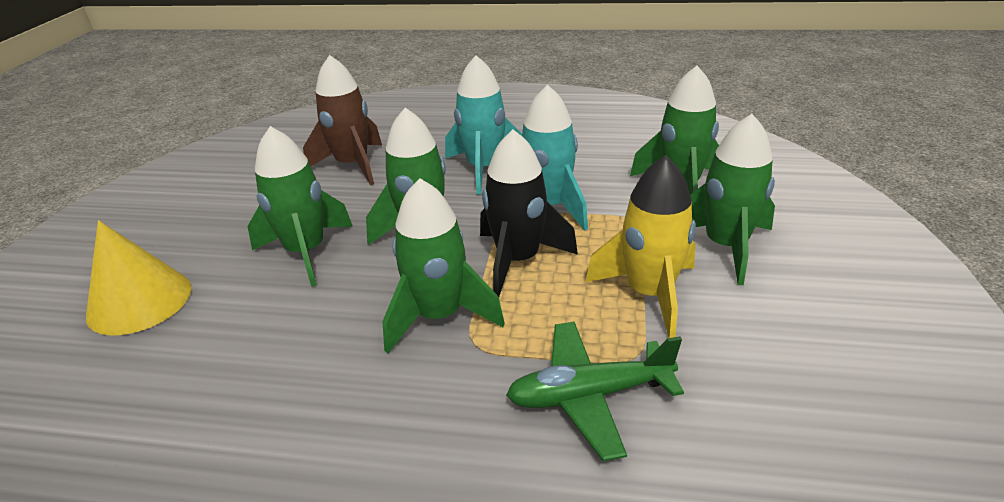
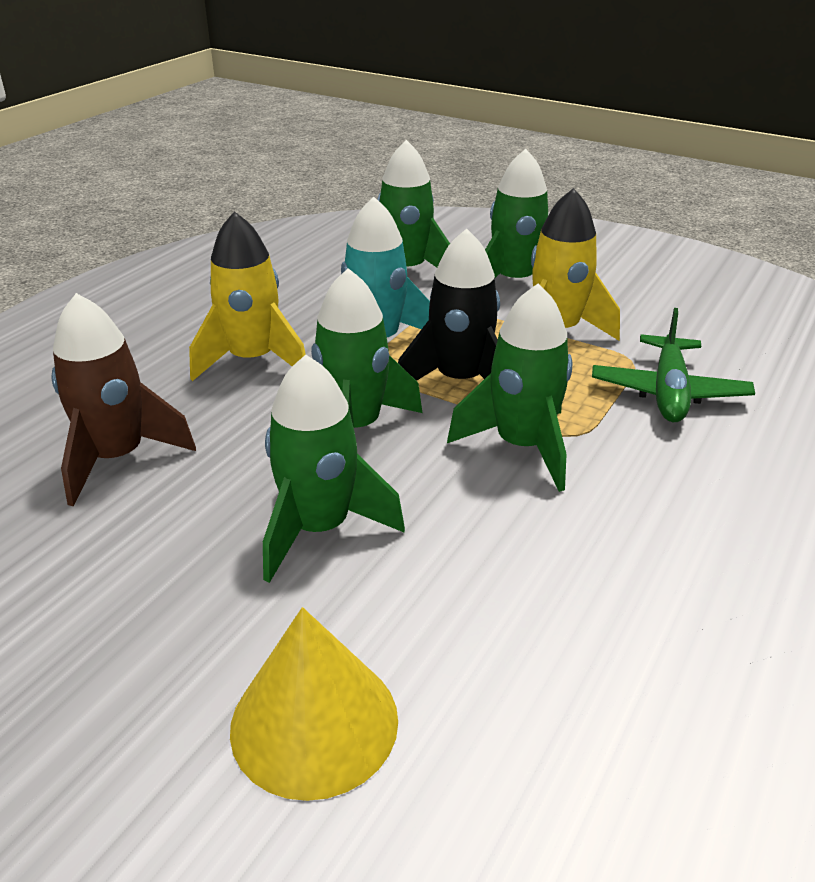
camera: 70 degrees left, 0 degrees up
turquoise rocket [445,55,522,195] -> yellow rocket [189,211,306,381]

